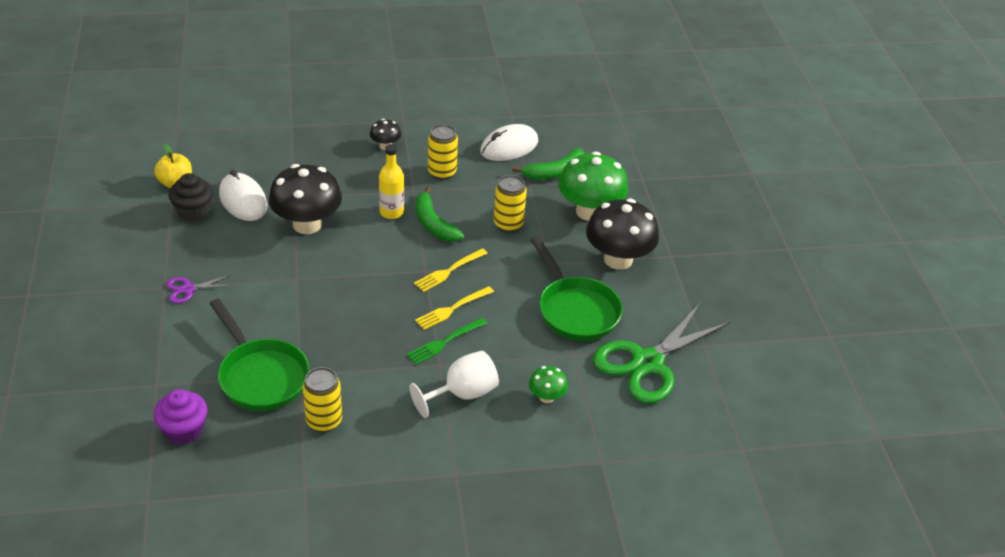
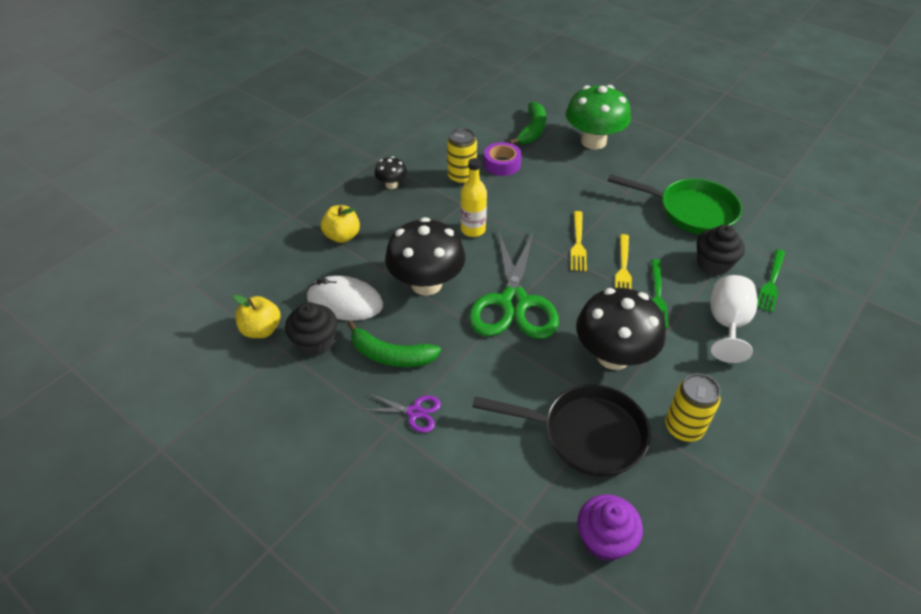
camera: 40 degrees left, 5 degrees up
purple scissors [167,275,234,303] -> purple scissors turned 105 degrees counterclockwise [364,393,441,433]
green pan [210,299,310,411] -> black pan [472,384,651,477]
green banana [416,186,464,242] -> green banana moved to [347,321,441,367]
white mouse [480,124,538,161] -> none
yellow can [494,175,527,232] -> none
green mushroom [529,366,568,403] -> green fork [757,249,785,313]
black mushroom [586,199,659,270] -> black mushroom moved to [576,288,666,370]
green scissors [593,304,730,403] -> green scissors moved to [469,229,559,339]
none -> yellow apple [321,205,360,243]
none -> purple tape [484,142,522,176]
none -> black cupcake [697,225,745,275]

